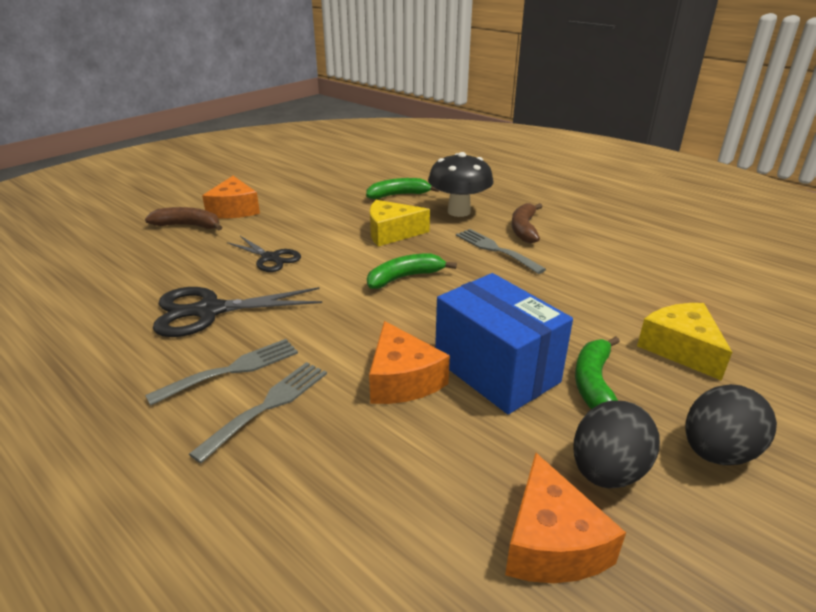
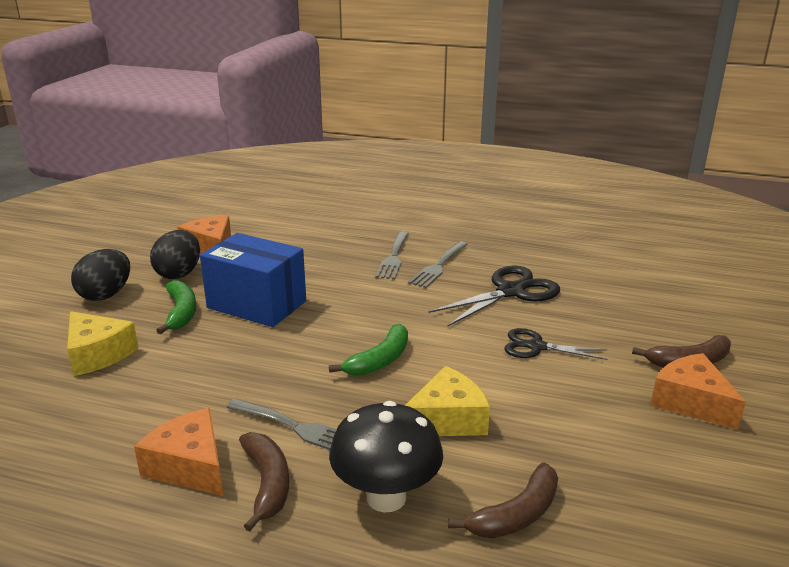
camera: 155 degrees right, 5 degrees down
green banana [366,178,439,199] -> brown banana [448,462,558,538]
orange cheese [369,321,450,404] -> orange cheese moved to [134,408,223,496]

